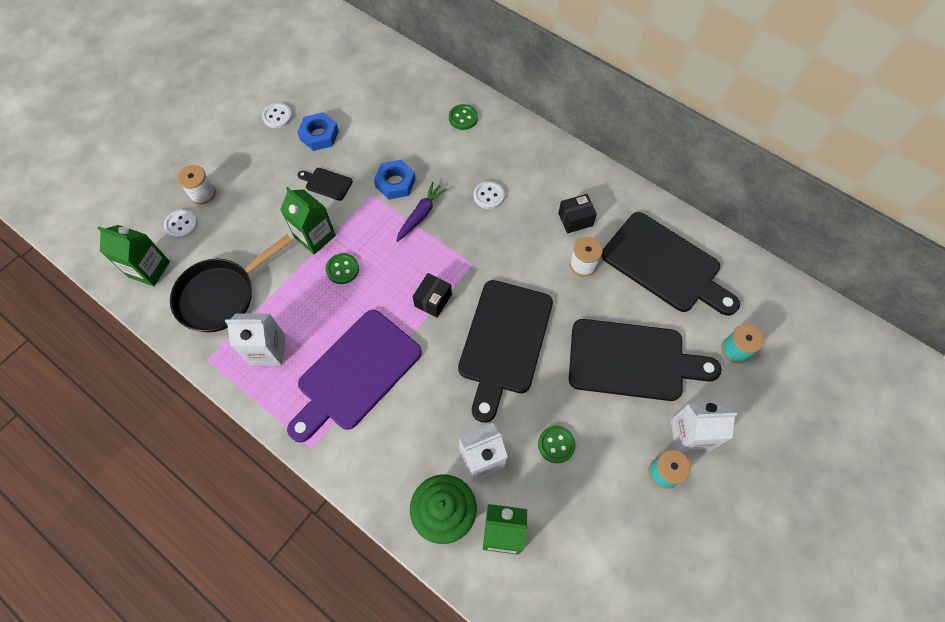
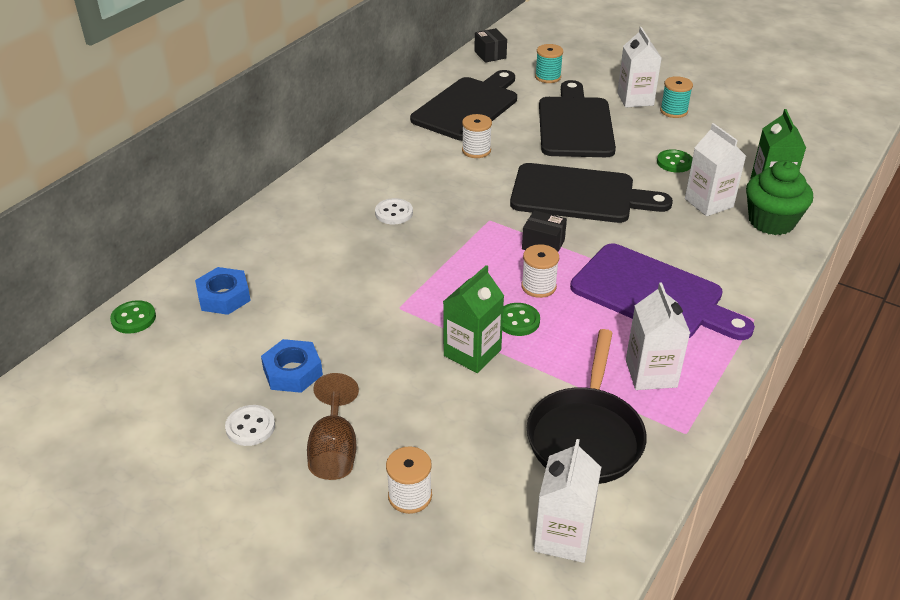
camera: 95 degrees left, 25 degrees down
green carton [98,225,170,286] -> white carton [534,439,601,563]
white button [164,209,198,239] -> none
black pan [170,234,293,332] -> black pan turned 60 degrees clockwise [527,329,647,484]
black cutting board [298,168,353,201] -> none
blue nut [374,160,416,199] -> blue nut moved to [195,267,251,315]
purple carrot [396,182,447,242] -> none
green button [449,104,478,130] -> green button moved to [110,300,156,334]
black box [558,194,597,233] -> black box moved to [474,28,507,63]
none -> brown goblet [307,373,359,480]
none -> white spool [521,244,559,298]

